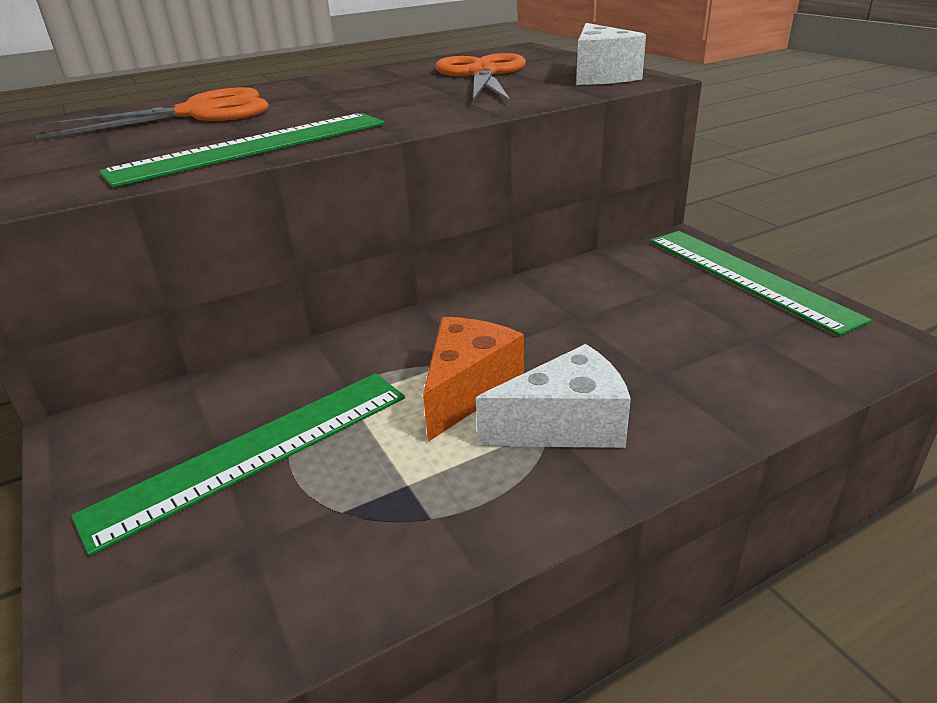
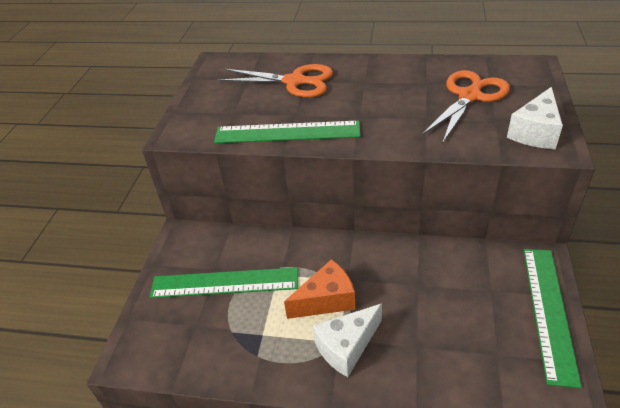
camera: 40 degrees right, 10 degrees up
white cheese [476,344,631,448] -> white cheese turned 120 degrees clockwise [313,303,382,377]

